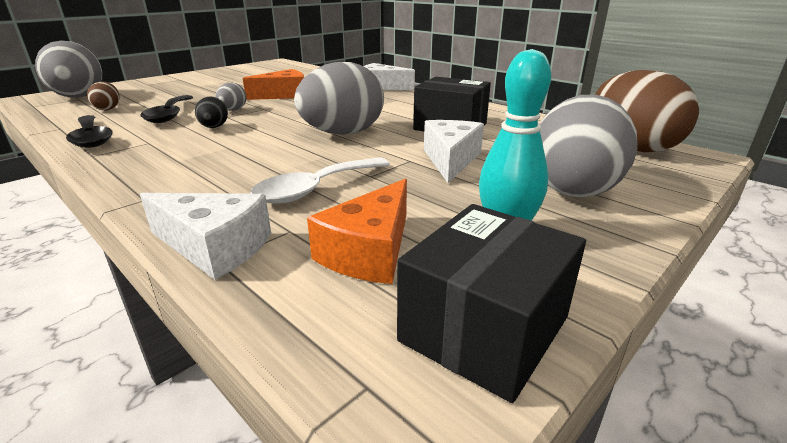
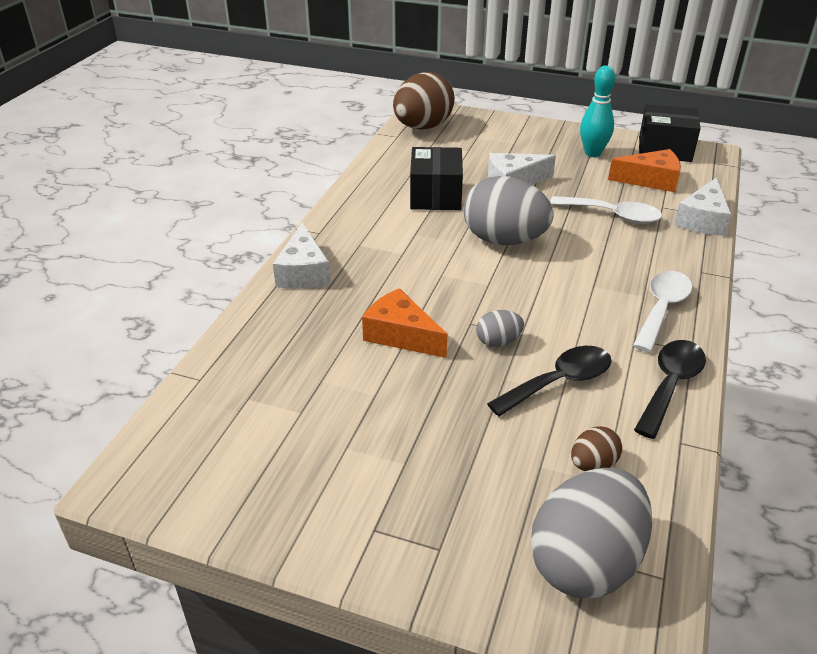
camera: 115 degrees left, 10 degrees up
white cheese [140,193,271,280] -> white cheese turned 150 degrees counterclockwise [674,177,731,236]
black egg [195,96,228,128] -> none
grey egg [540,94,637,197] -> none
none -> white spoon [633,271,692,352]

